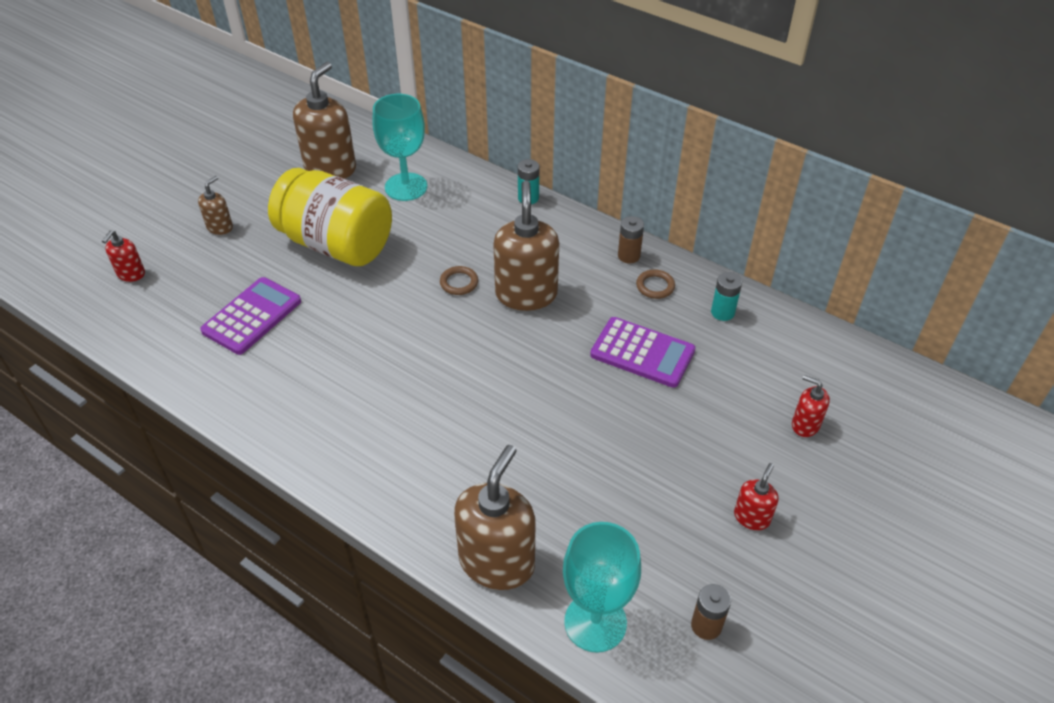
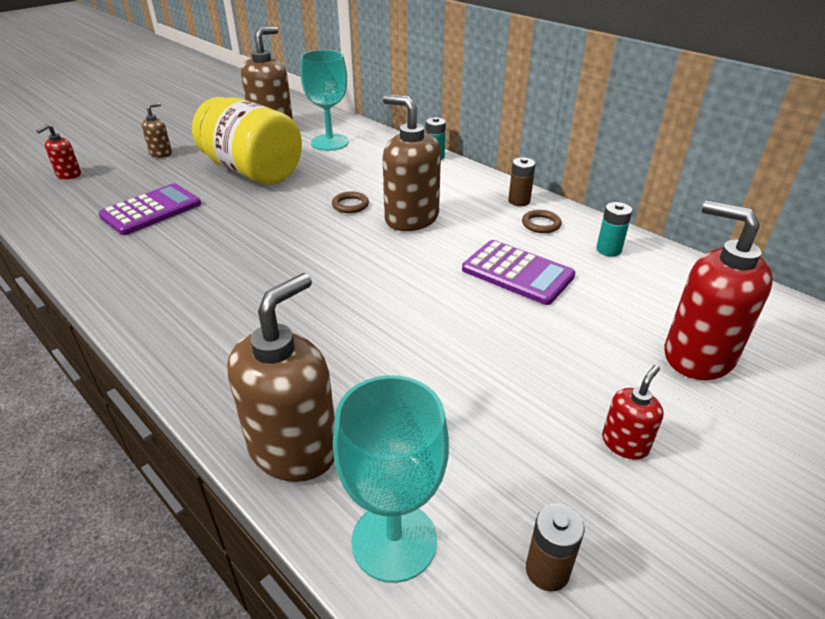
camera: 10 degrees right, 10 degrees down
brown soap dispenser [493,180,559,311] -> brown soap dispenser turned 60 degrees counterclockwise [383,95,441,231]
red soap dispenser [792,375,830,437] -> red soap dispenser [664,201,773,380], size x2.03

